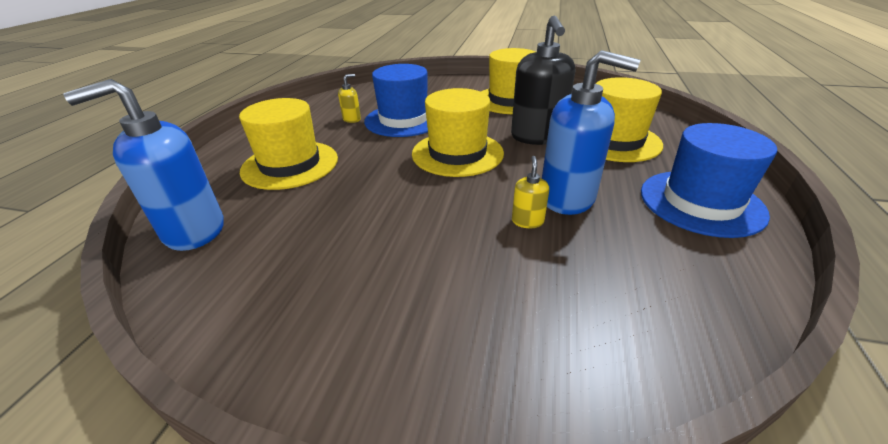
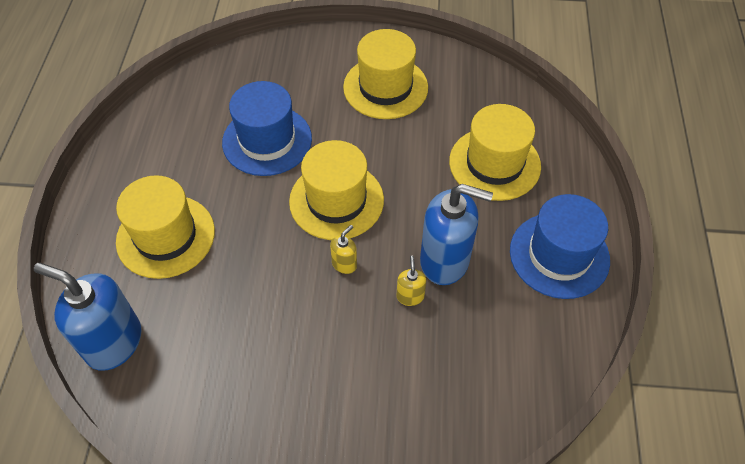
camera: 10 degrees left, 20 degrees up
blue soap dispenser [63,79,224,251] -> blue soap dispenser turned 60 degrees clockwise [34,263,142,370]
yellow soap dispenser [338,74,361,123] -> yellow soap dispenser moved to [330,225,357,274]
black soap dispenser [511,16,575,145] -> none

